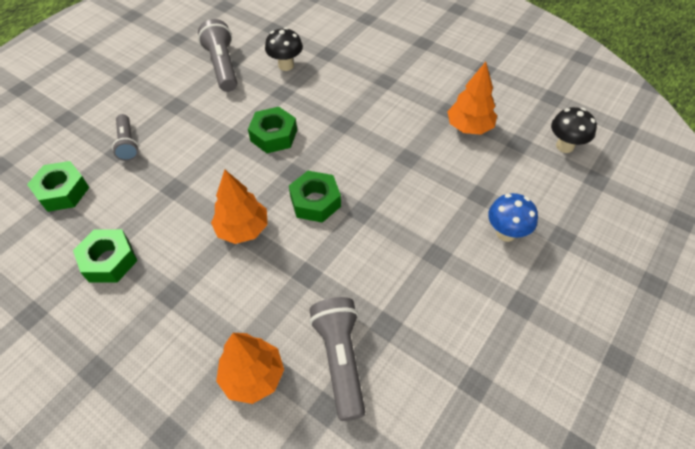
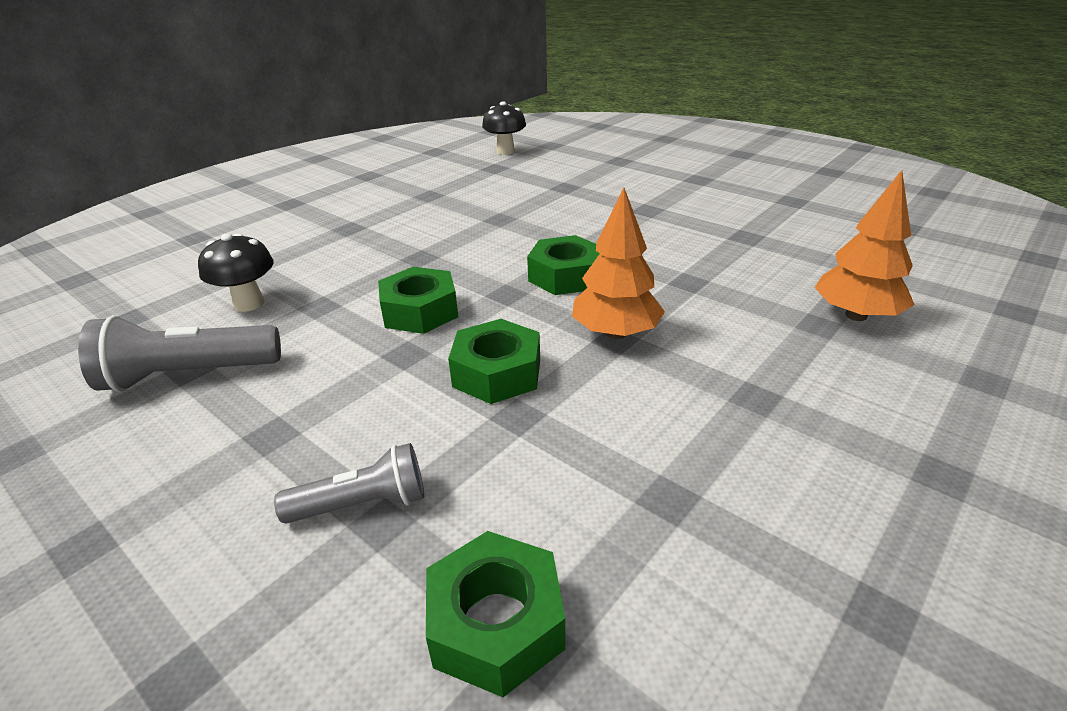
camera: 85 degrees left, 20 degrees down
green nut [73,229,137,283] -> green nut moved to [448,319,540,404]
grey flashlight [309,297,366,421] -> none
orange tree [447,62,497,135] -> none
blue mushroom [488,193,538,242] -> none

